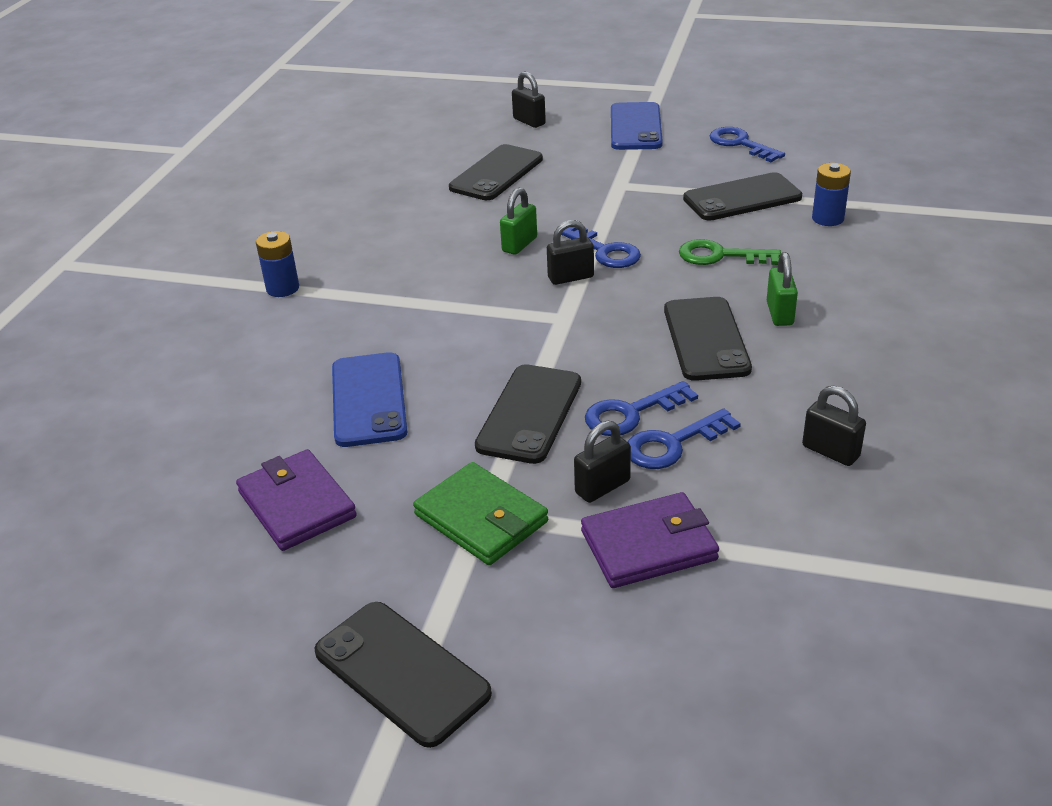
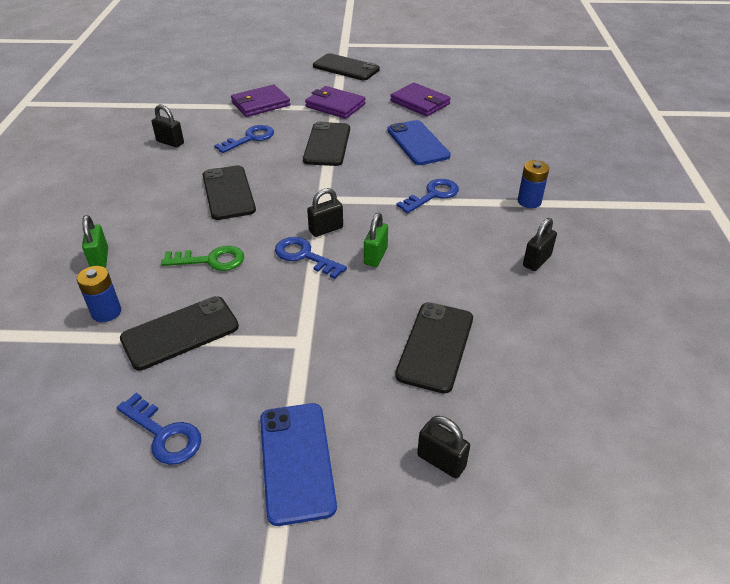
camera: 165 degrees right, 5 degrees up
green wallet [413,462,548,565] -> purple wallet [305,86,366,119]
black padlock [574,421,631,503] -> black padlock moved to [523,218,557,271]
blue key [585,381,698,436] -> blue key moved to [397,179,459,213]
green padlock [767,252,798,326] -> green padlock moved to [82,215,108,268]

